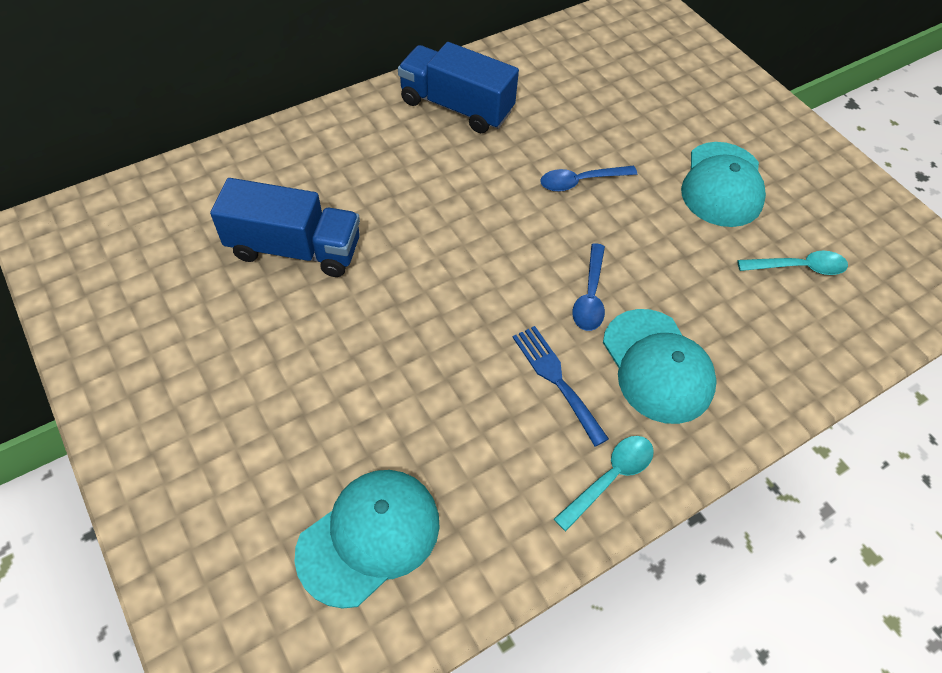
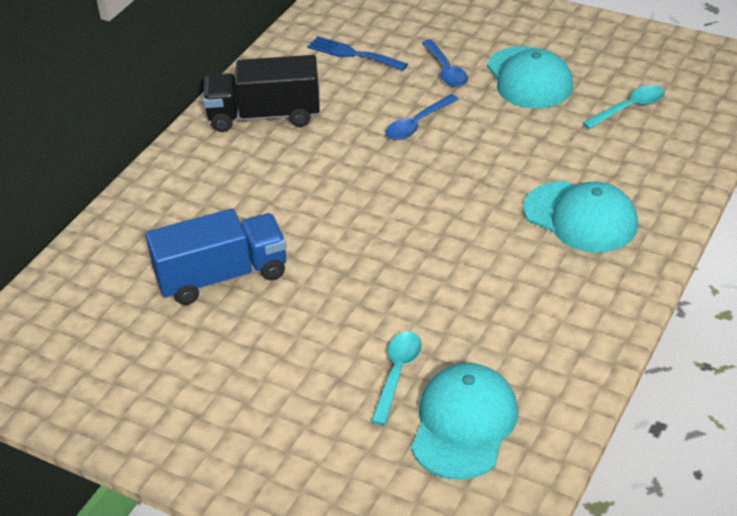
camera: 25 degrees left, 15 degrees down
blue truck [398,42,519,133] -> black truck [203,55,320,132]
blue fork [513,326,609,447] -> blue fork moved to [307,36,408,71]
turquoise spoon [554,436,654,531] -> turquoise spoon moved to [371,332,422,425]
blue spoon [572,243,605,331] -> blue spoon moved to [422,39,468,87]

